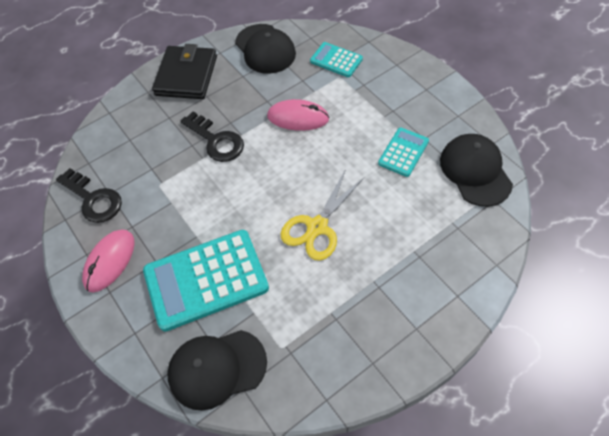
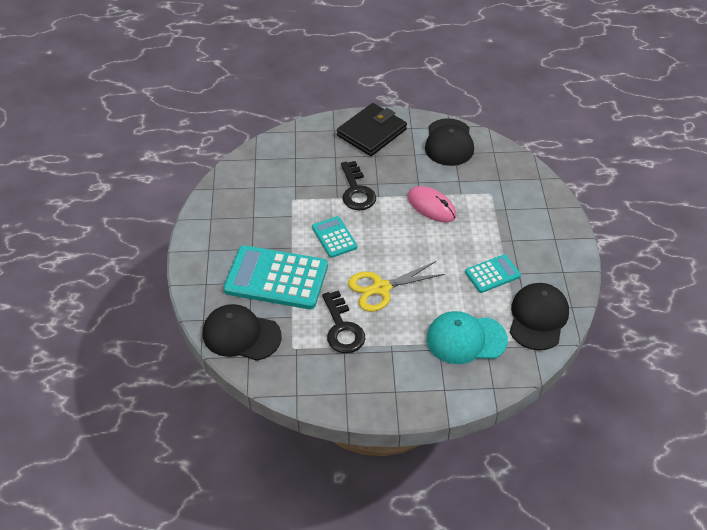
camera: 30 degrees right, 10 degrees down
black key [56,168,122,223] -> black key moved to [322,291,365,353]
pink mouse [82,229,135,293] -> none
turquoise calculator [310,42,363,77] -> turquoise calculator moved to [312,216,357,258]
none -> turquoise cap [426,311,508,364]

